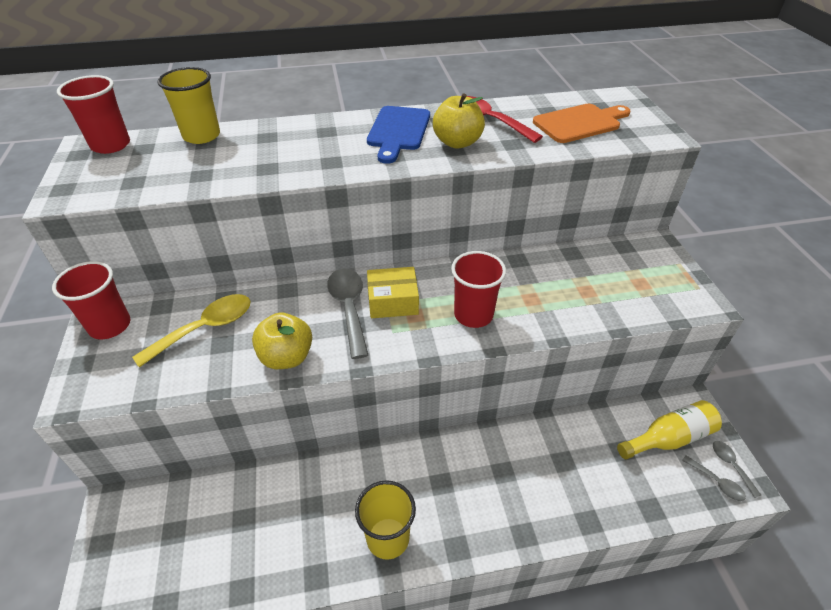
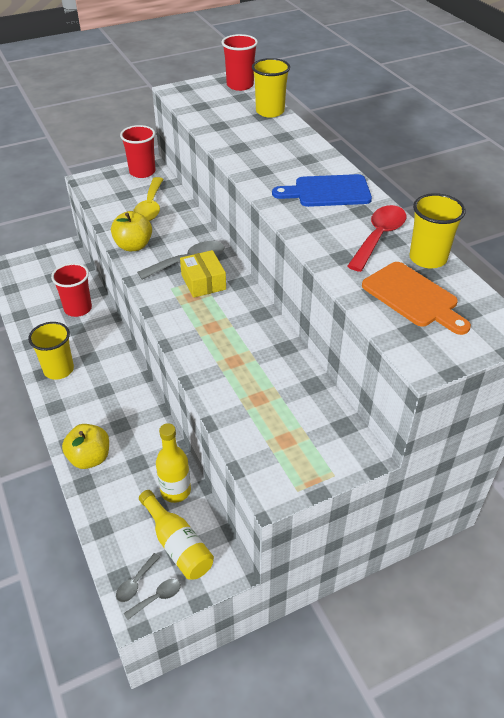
camera: 75 degrees right, 0 degrees up
yellow spoon [132,294,251,367] -> yellow spoon turned 60 degrees clockwise [133,177,163,221]
yellow apple [433,93,485,149] -> yellow apple moved to [62,424,109,469]
red cup [451,251,506,328] -> red cup moved to [51,263,92,317]
none -> yellow bottle [156,423,191,503]
none -> yellow cup [409,193,466,268]

